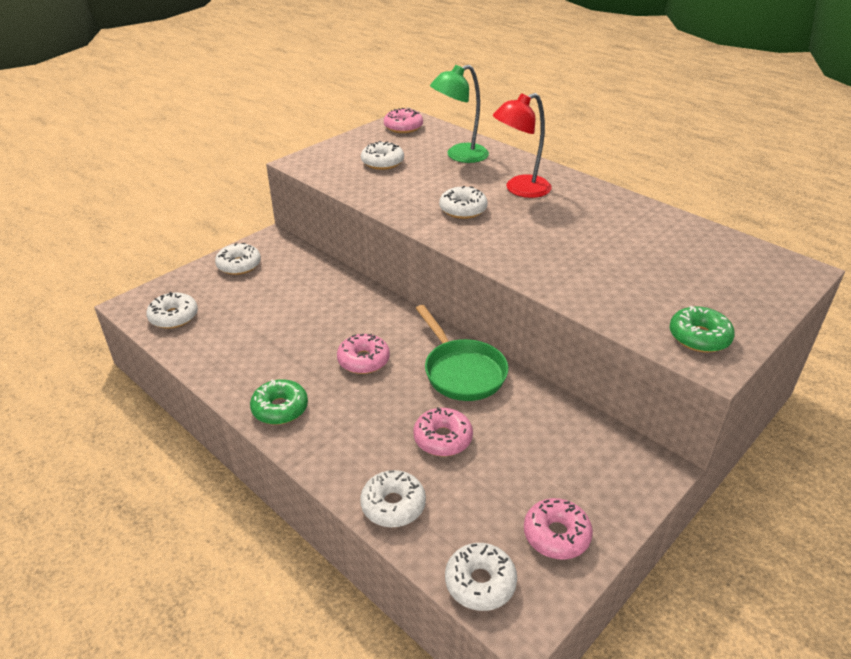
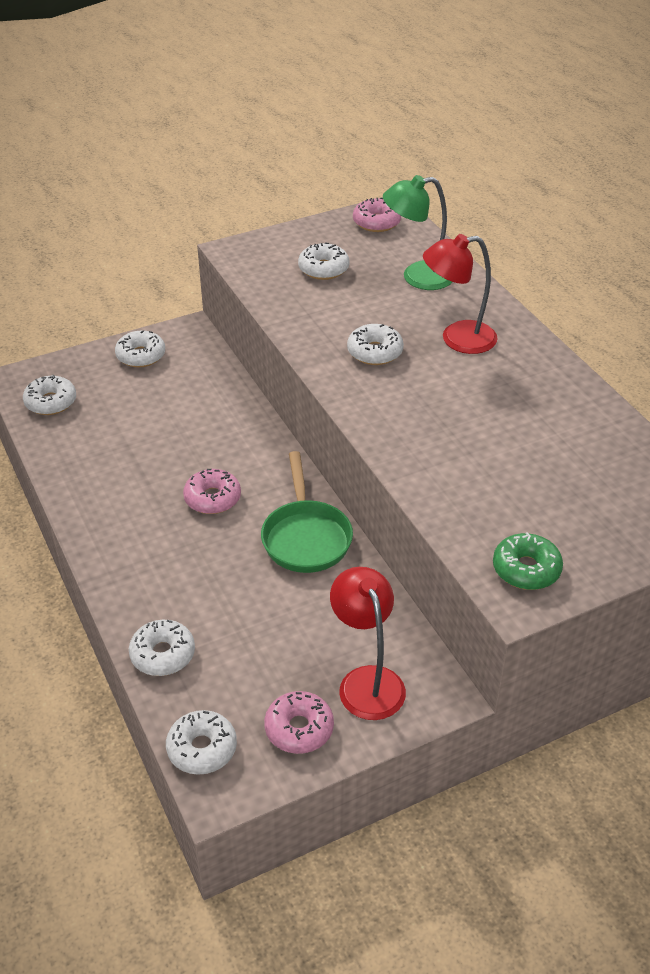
camera: 20 degrees right, 5 degrees up
green donut [250,379,308,425] -> none
pink donut [413,407,473,456] -> none
none -> red lamp [330,567,406,720]

